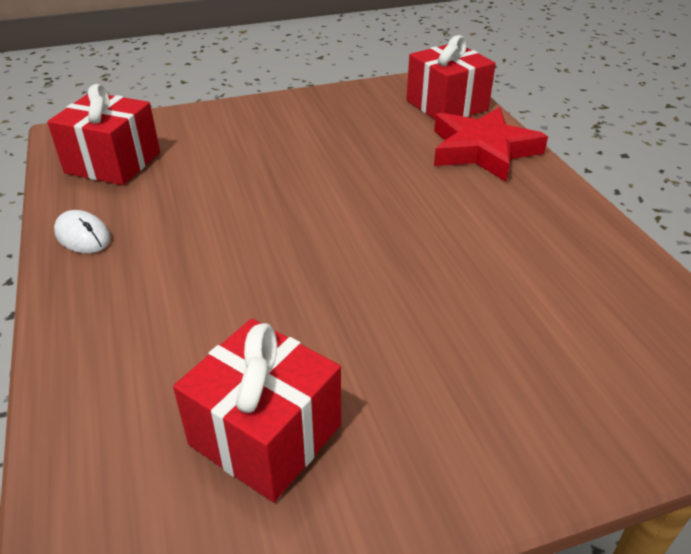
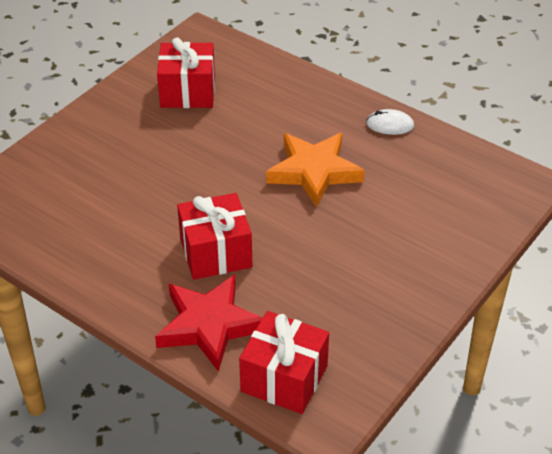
camera: 145 degrees right, 5 degrees up
red gift [47,84,160,185] -> red gift moved to [177,193,252,280]
none -> orange star [266,133,365,208]

